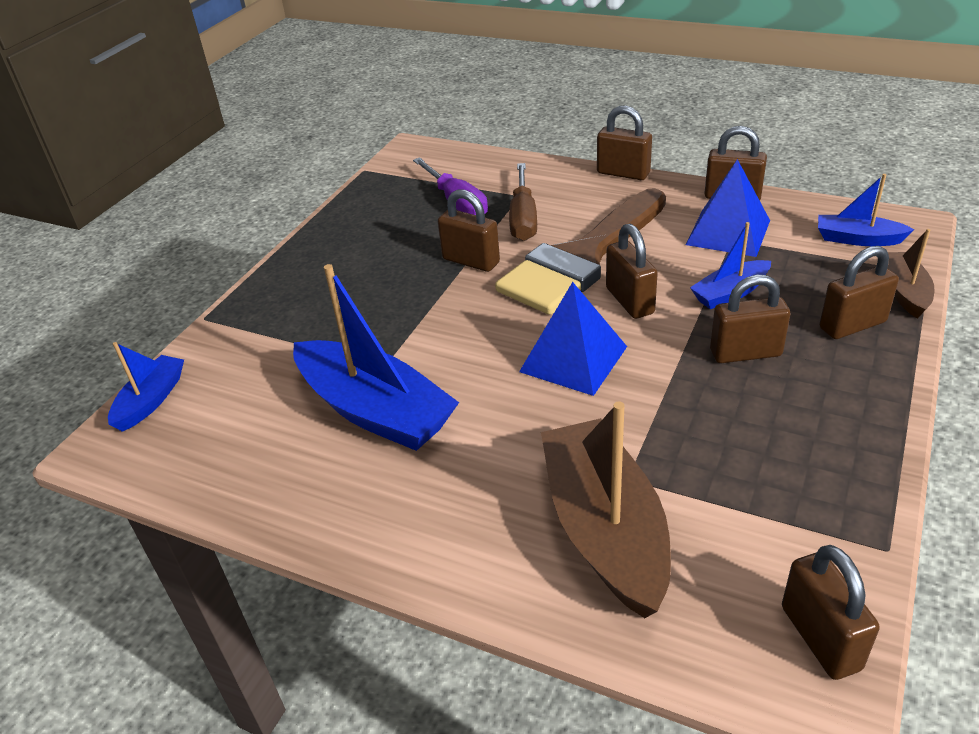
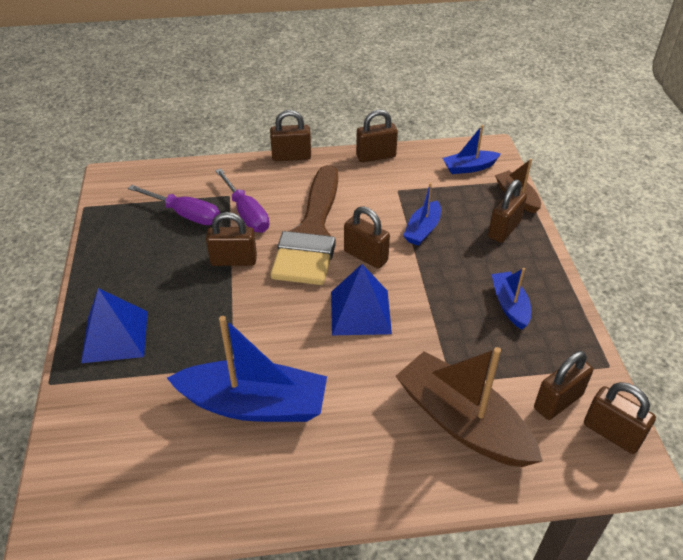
camera: 35 degrees left, 5 degrees up
blue boat [108,342,184,432] -> blue boat moved to [492,268,531,330]
brown screwdriver [509,163,537,241] -> purple screwdriver [215,168,269,233]
blue pyramid [686,159,770,257] -> blue pyramid moved to [81,288,148,363]
brown padlock [710,275,790,363] -> brown padlock moved to [534,351,593,420]

